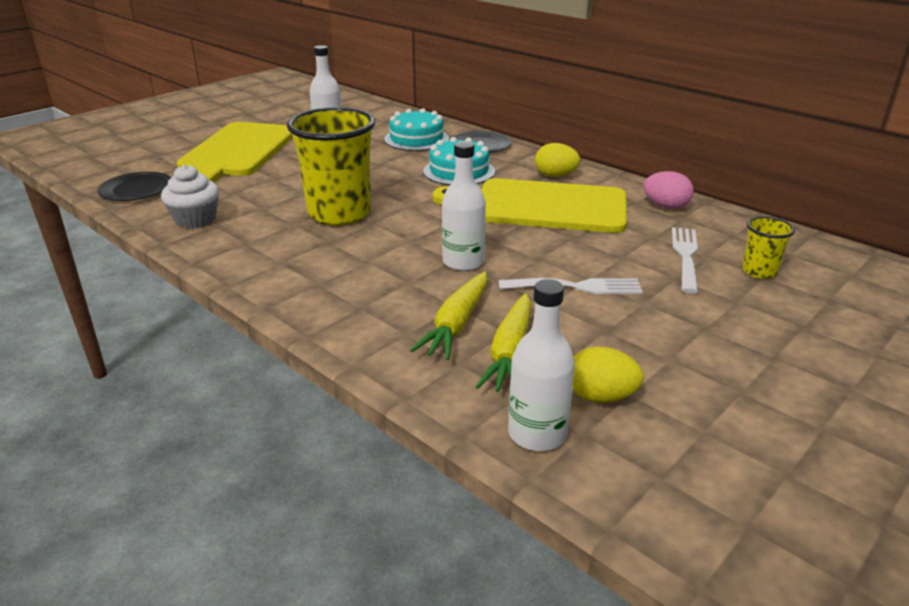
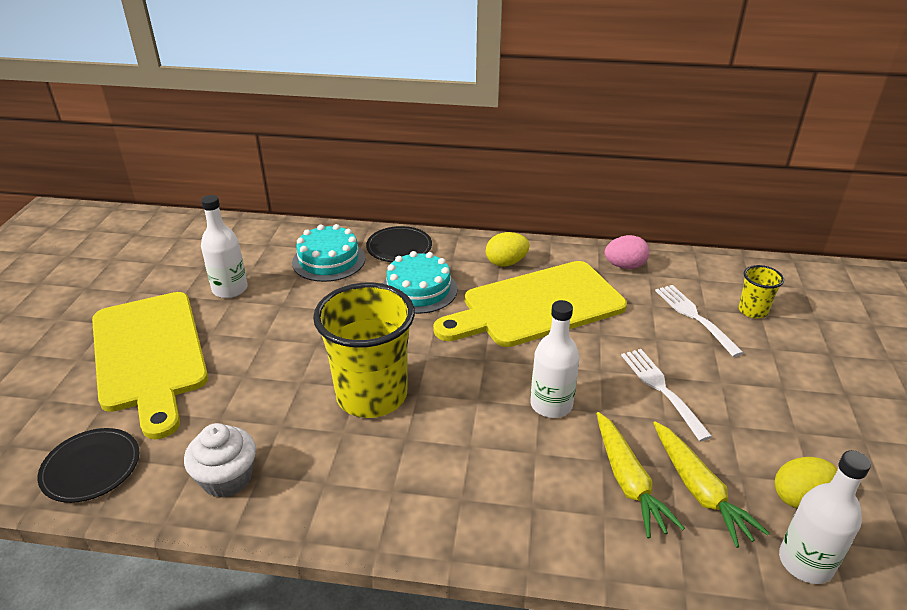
camera: 35 degrees left, 5 degrees up
white fork [499,278,643,294] -> white fork turned 75 degrees counterclockwise [621,349,712,441]

